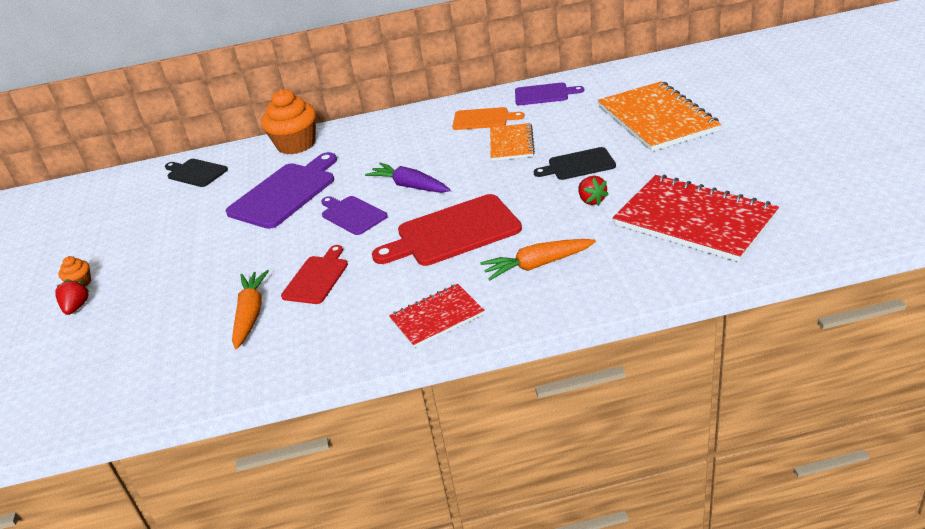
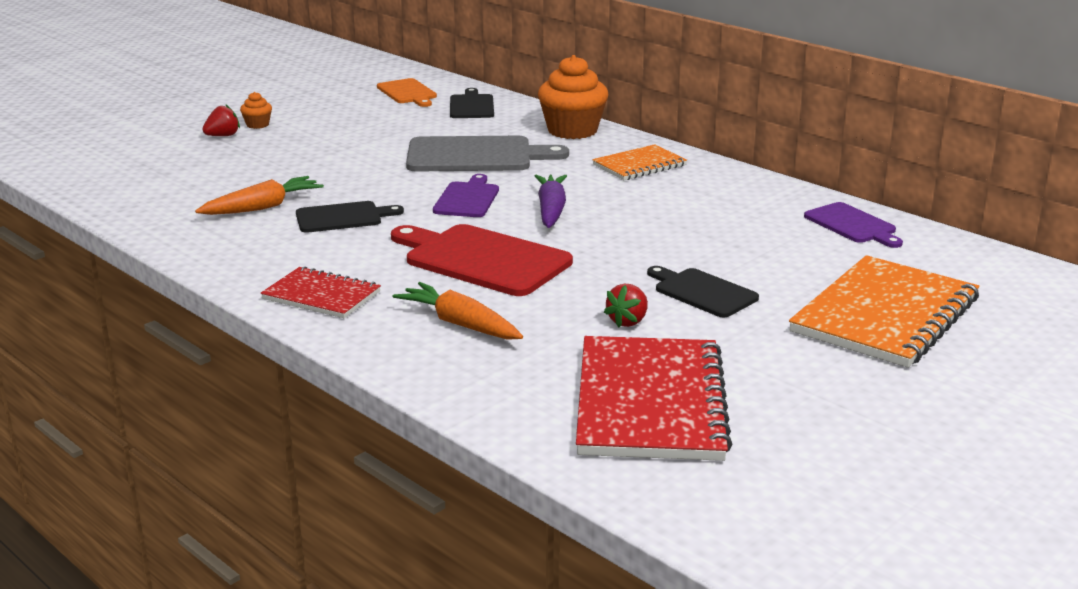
camera: 50 degrees right, 10 degrees down
purple cutting board [226,152,337,229] -> grey cutting board [406,136,569,172]
red cutting board [281,245,348,304] -> black cutting board [296,201,404,233]
orange cutting board [453,107,525,130] -> orange cutting board moved to [377,78,437,107]
orange notebook [490,123,535,161] -> orange notebook moved to [592,144,687,180]

